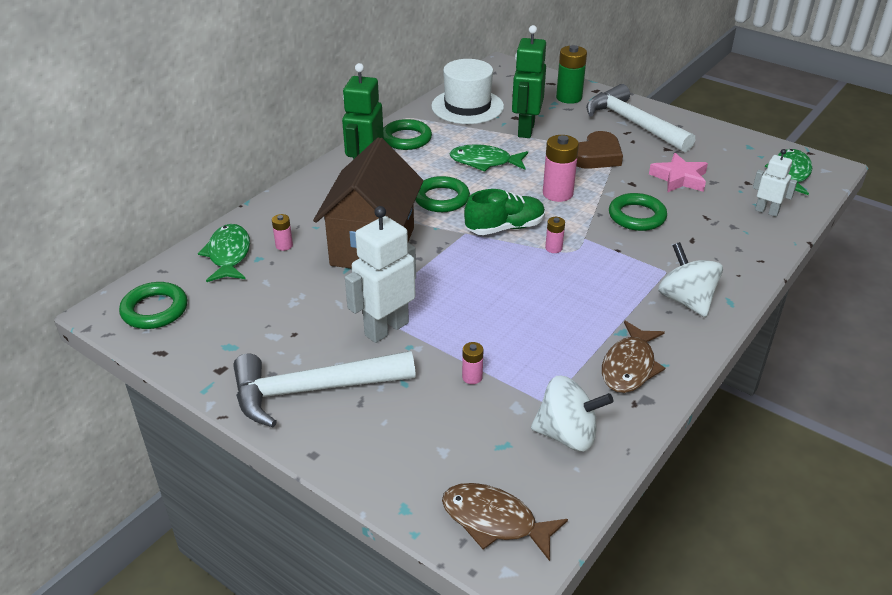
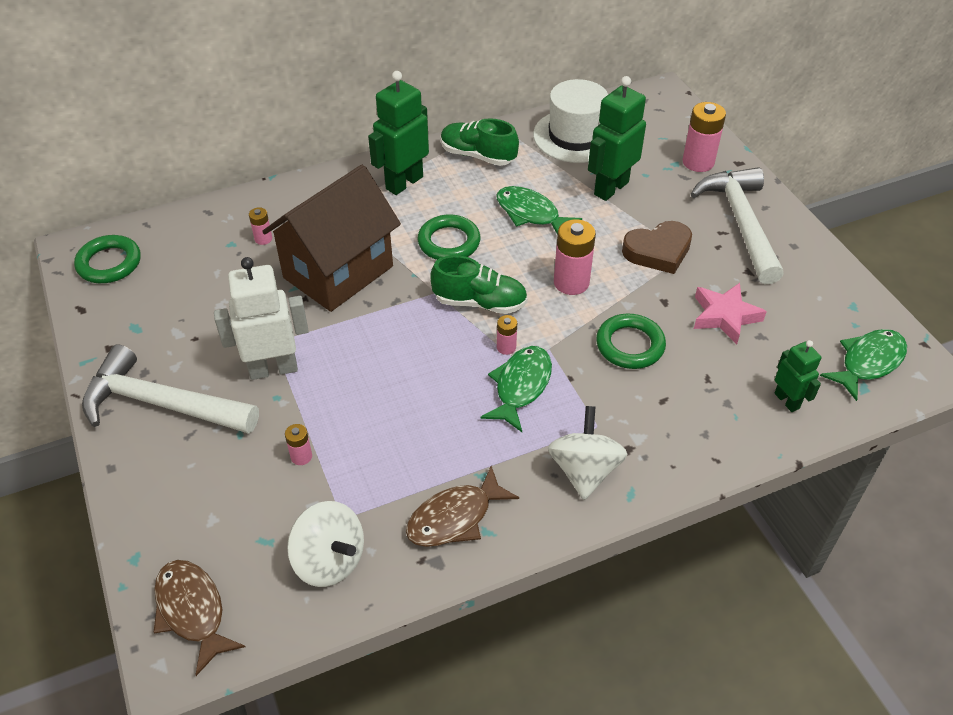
camera: 30 degrees right, 10 degrees up
green fish [198,224,250,282] -> green fish moved to [480,346,552,432]
green ring [383,119,432,150] -> green shoe [441,118,519,166]
green battery [556,45,587,104] -> pink battery [683,102,726,172]
white robot [753,149,797,217] -> green robot [774,340,821,412]

